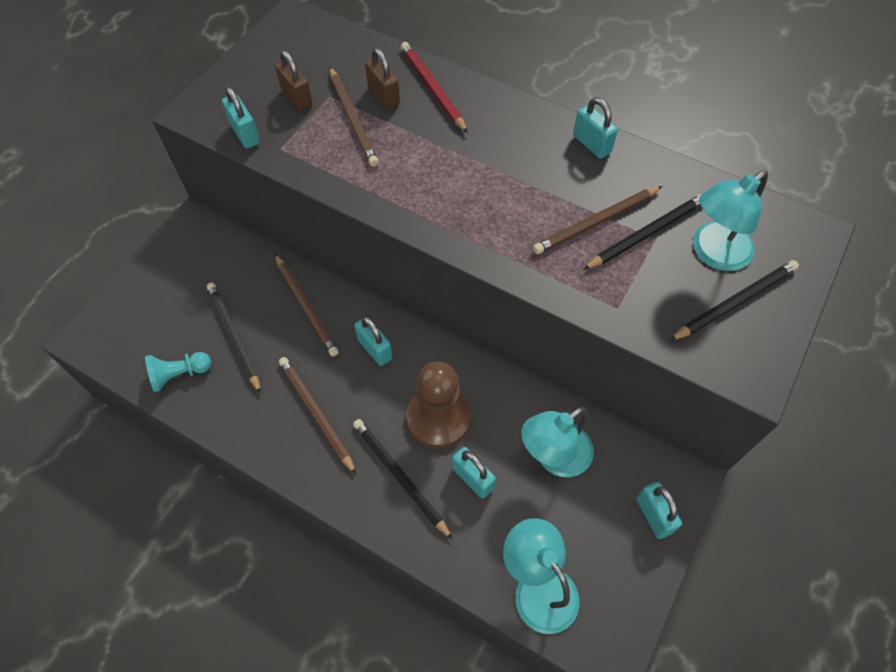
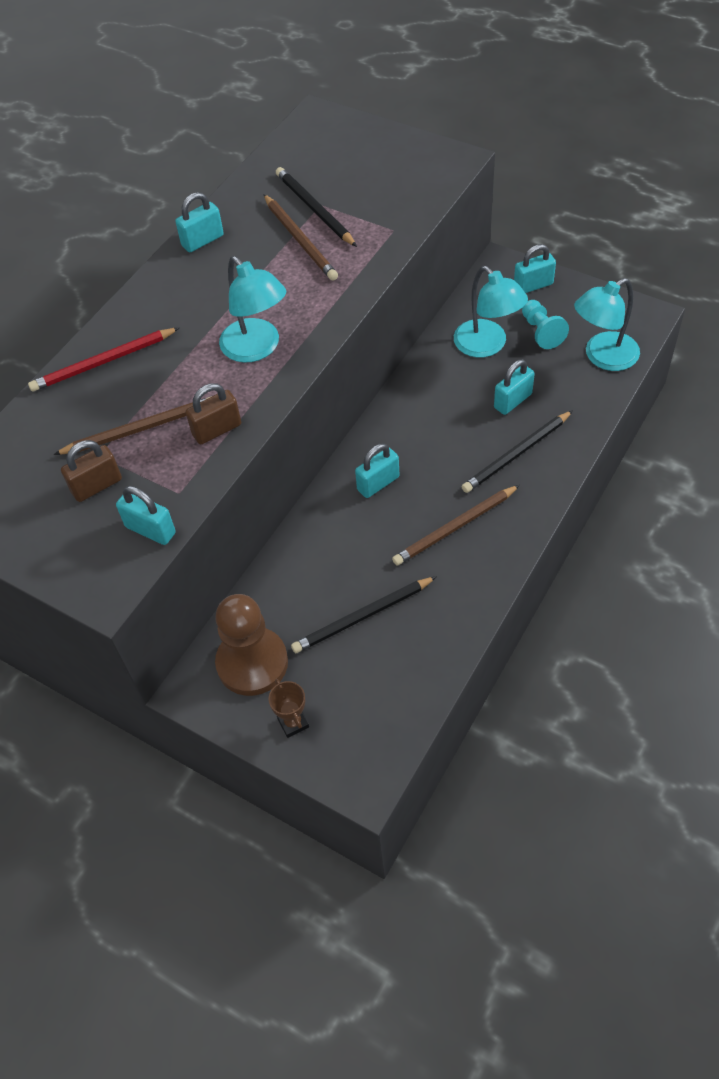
camera: 85 degrees left, 5 degrees down
turquoise pawn [145,352,211,392] -> turquoise pawn moved to [522,300,569,349]
turquoise padlock [222,87,260,148] -> turquoise padlock turned 60 degrees clockwise [116,486,176,545]
brown pencil [275,254,339,357] -> none
brown padlock [365,48,400,109] -> brown padlock moved to [186,383,241,444]
brown pawn [406,362,471,449] -> brown pawn moved to [215,594,288,696]
black pencil [670,260,799,341] -> none
turquoise lamp [693,170,768,271] -> turquoise lamp moved to [219,256,286,363]
none -> brown trophy [269,679,309,738]

